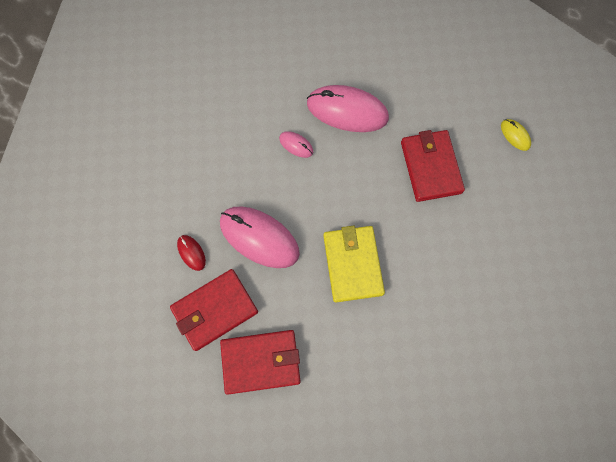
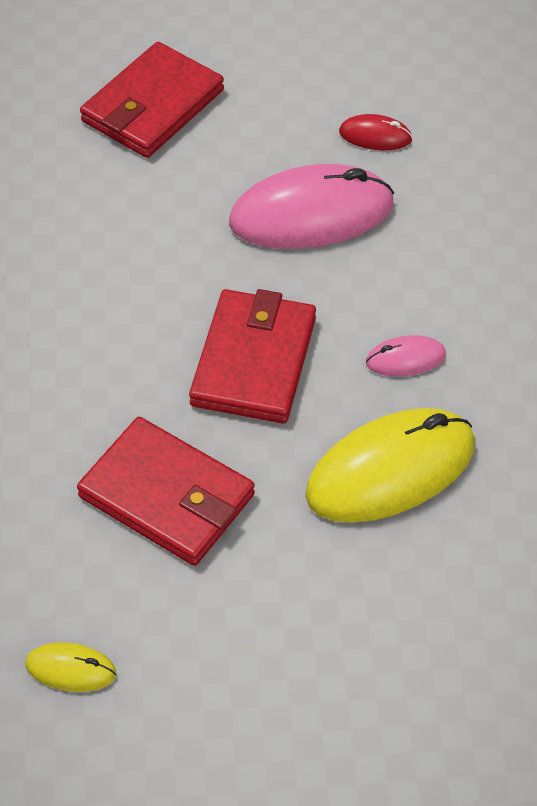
camera: 135 degrees right, 20 degrees down
red wallet [170,269,258,351] -> red wallet moved to [189,289,316,423]
pink mouse [307,85,389,132] -> yellow mouse [305,408,475,523]
yellow wallet [323,226,385,302] -> none

